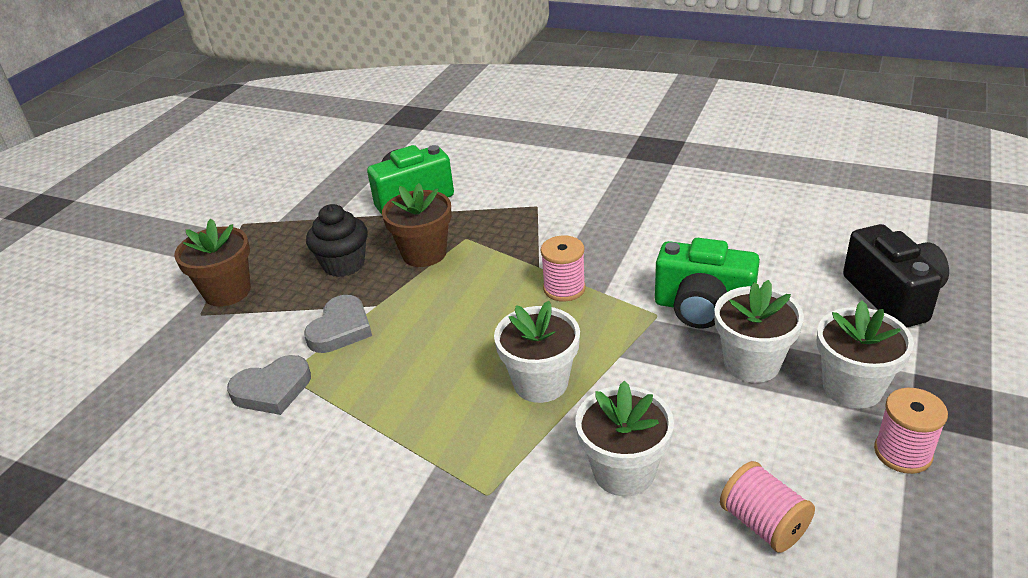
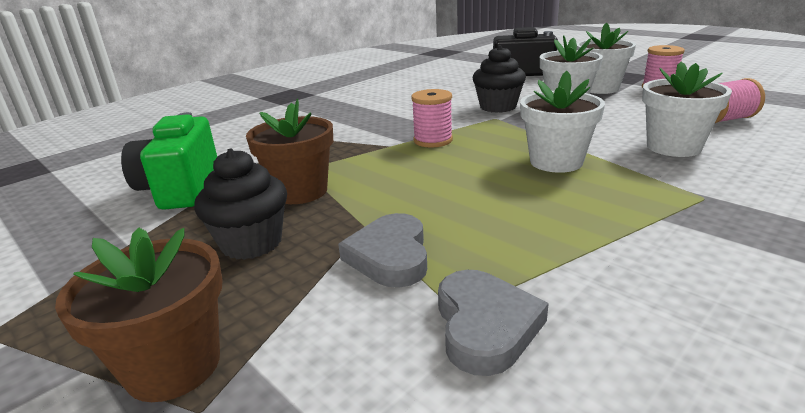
camera: 70 degrees left, 10 degrees down
grey heart [304,295,372,353] -> grey heart turned 135 degrees counterclockwise [338,213,427,288]
green camera [655,238,760,329] -> black cupcake [473,45,526,113]

